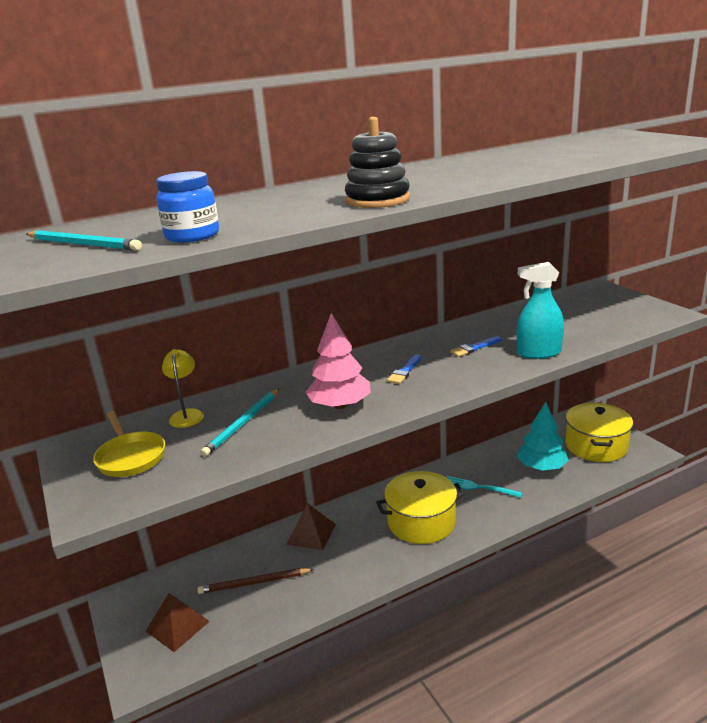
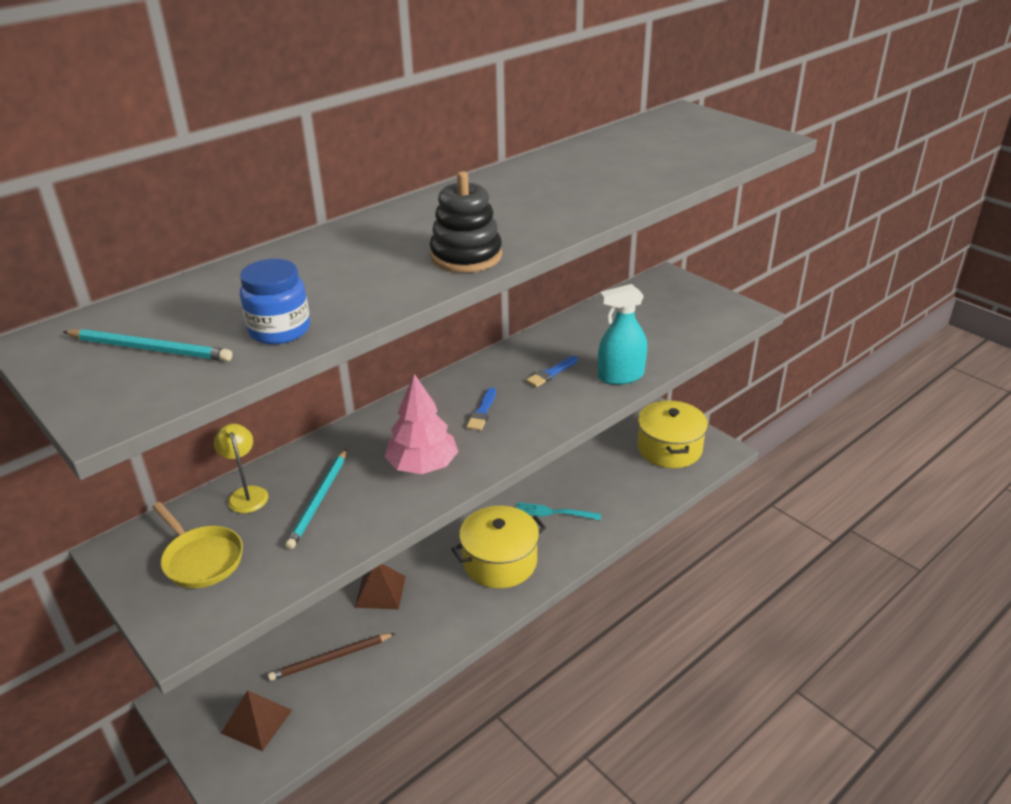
camera: 15 degrees left, 10 degrees up
turquoise tree [517,402,569,471] -> none

